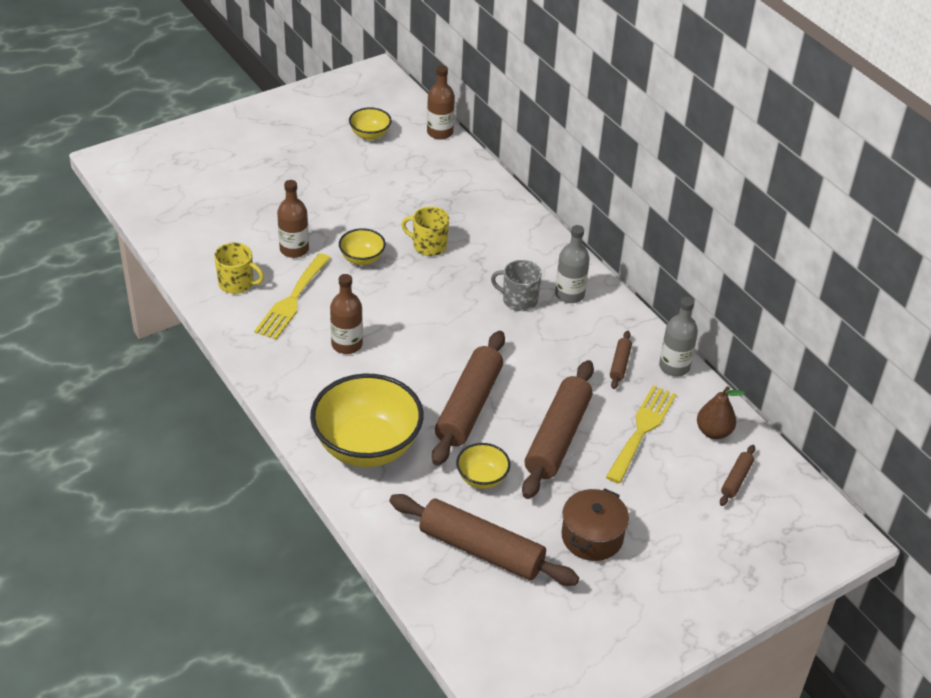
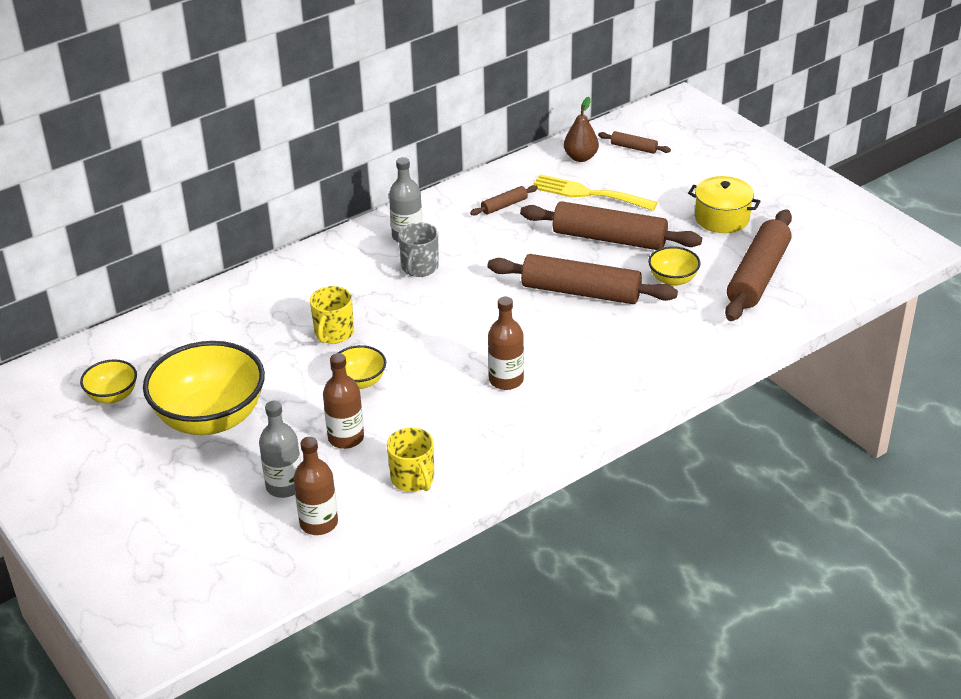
camera: 90 degrees left, 5 degrees down
yellow mug [214,242,264,294] -> yellow mug turned 135 degrees clockwise [387,428,434,492]
yellow fork [254,253,331,340] -> none
yellow bowl [310,374,423,467] -> yellow bowl moved to [143,341,265,435]
brown bottle [427,65,455,140] -> brown bottle moved to [293,437,338,535]
brown pot [562,488,629,561] -> yellow pot [688,176,761,233]
brown rolling pin [610,331,632,389] -> brown rolling pin turned 45 degrees counterclockwise [470,185,538,216]
grey bottle [659,297,698,376] -> grey bottle moved to [259,401,301,498]

